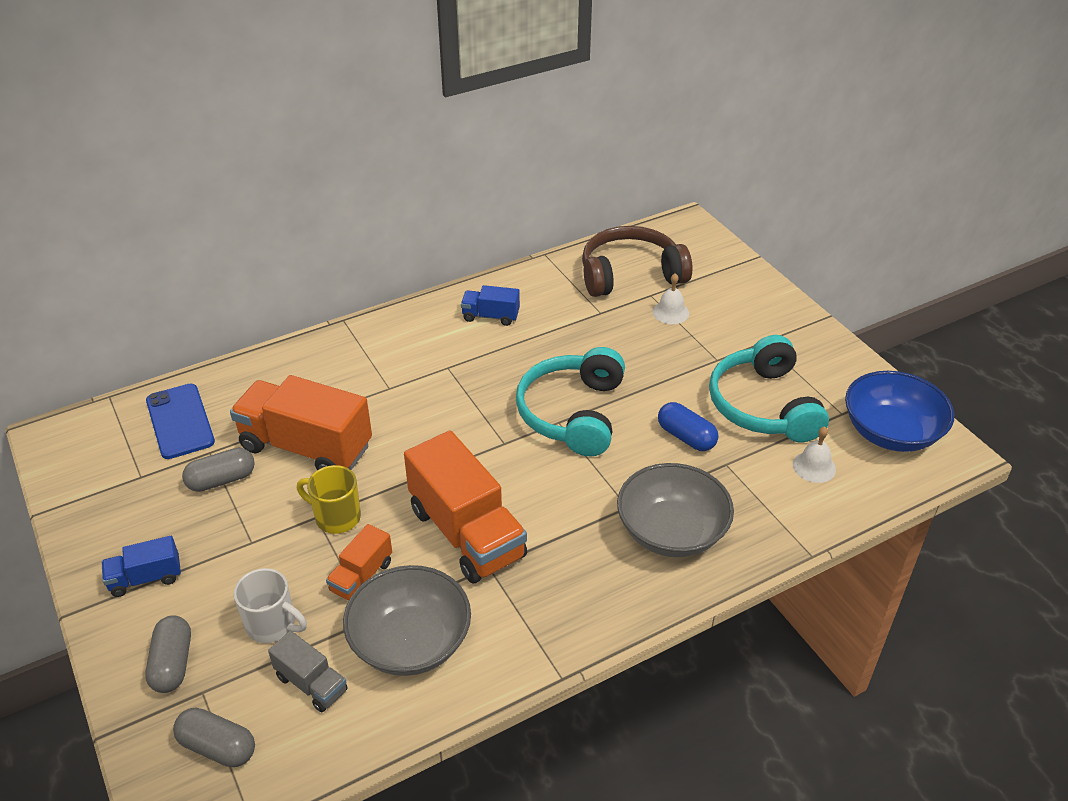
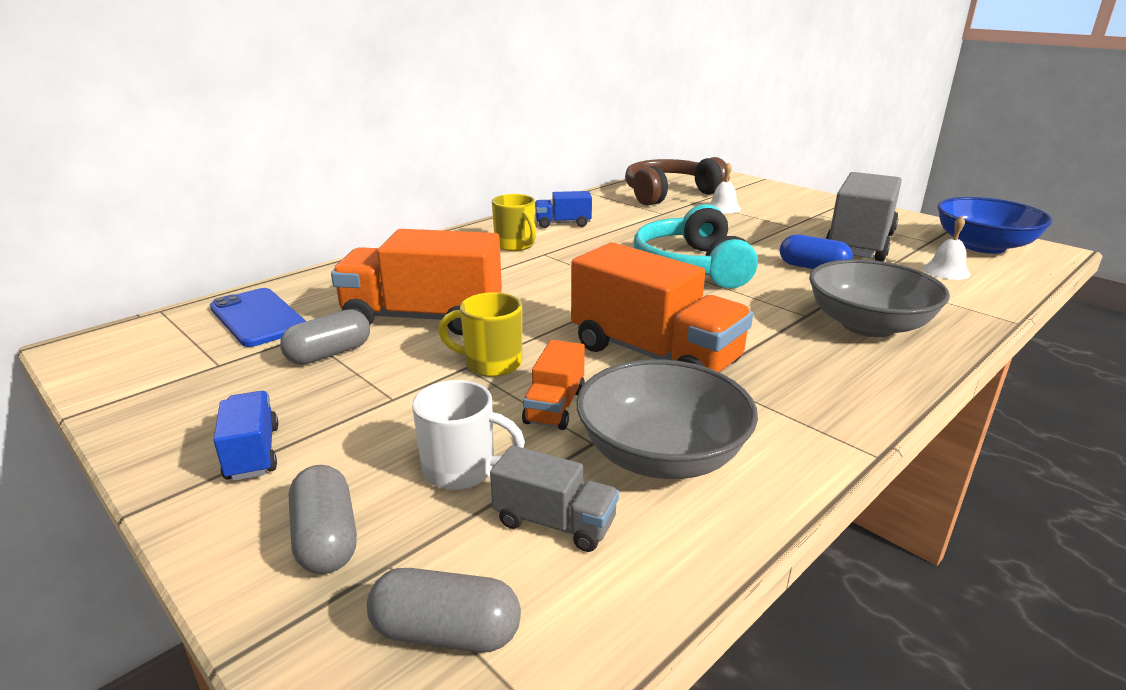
camera: 15 degrees left, 15 degrees down
blue truck [102,536,181,597] -> blue truck turned 105 degrees clockwise [213,391,279,481]
turquoise headphones [709,335,829,442] -> grey truck [825,172,902,261]
none -> yellow mug [492,194,536,251]

